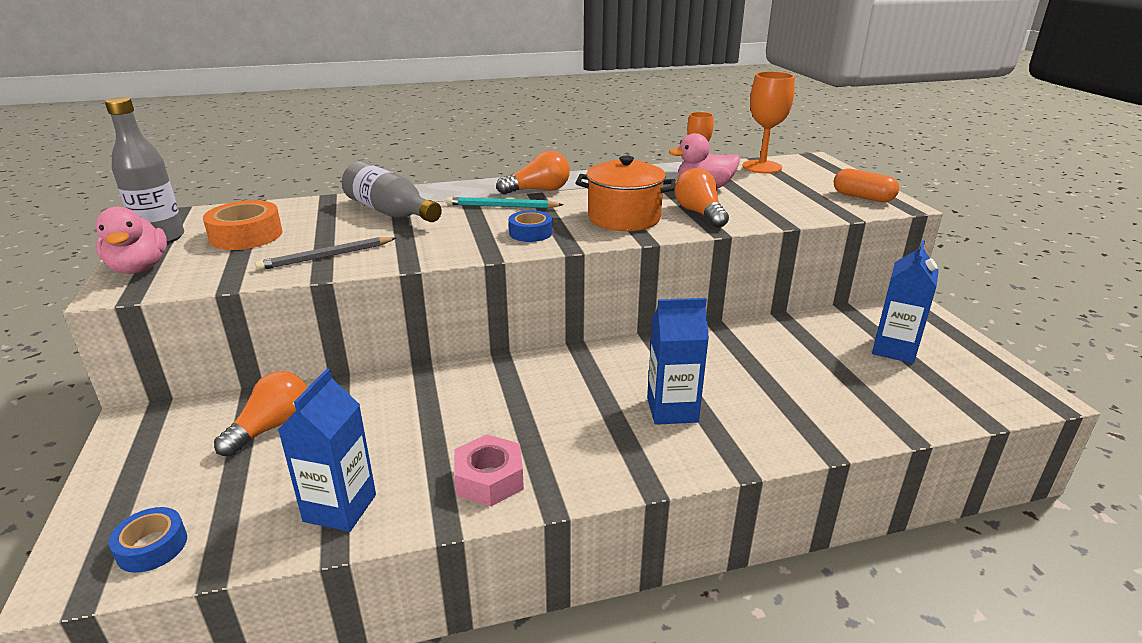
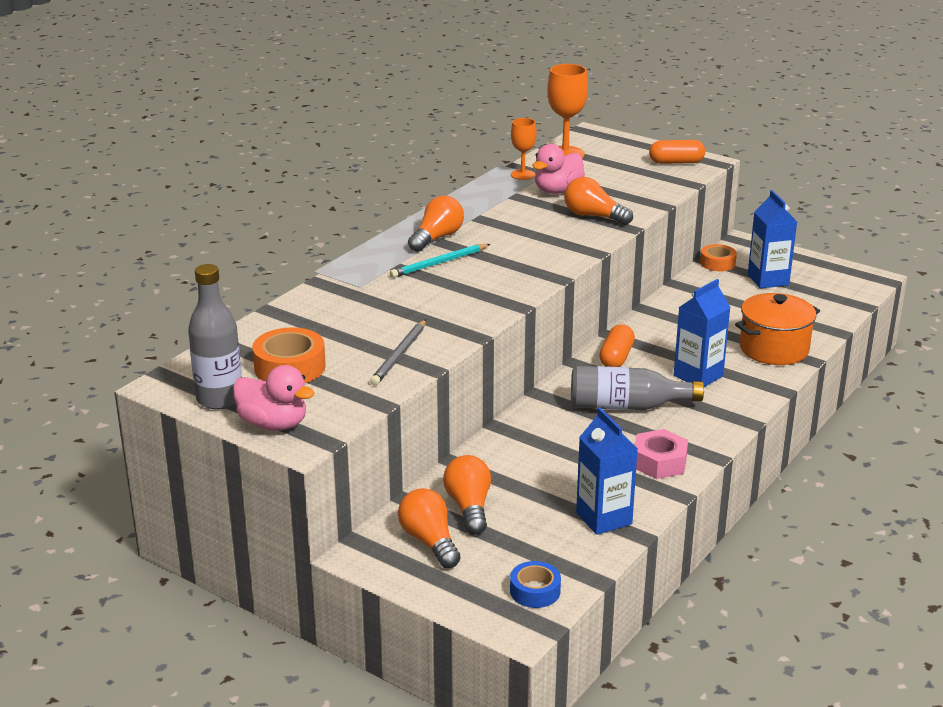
camera: 40 degrees left, 0 degrees up
grey bottle [342,161,442,222] -> grey bottle moved to [571,366,704,410]
blue tape [509,210,552,242] -> none
orange pot [575,156,676,231] -> orange pot moved to [735,293,820,365]
none -> orange light bulb [398,488,461,568]
none -> orange capsule [599,324,635,367]
none -> orange tape [700,244,737,271]

